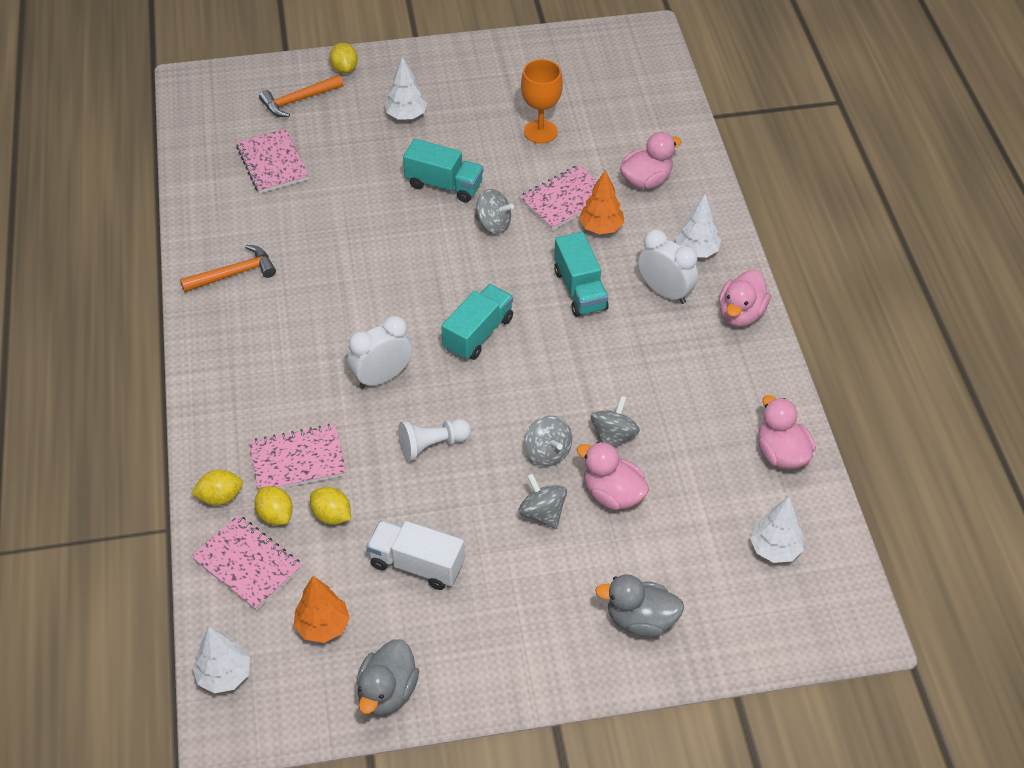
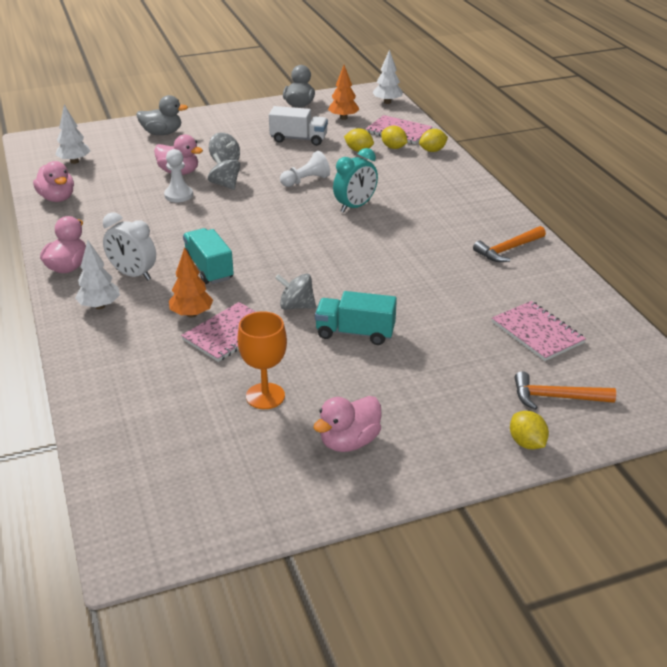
camera: 170 degrees right, 15 degrees down
pink notebook [249,424,347,490] -> none
orange hammer [259,75,344,117] -> orange hammer turned 135 degrees counterclockwise [515,371,616,410]
white clock [347,316,412,389] -> turquoise clock [333,148,378,213]
white tree [385,57,427,120] -> none
turquoise truck [441,284,513,360] -> none
grey spinning top [591,396,640,448] -> white pawn [164,149,193,202]
pink duck [620,132,682,189] -> pink duck moved to [313,396,382,452]

